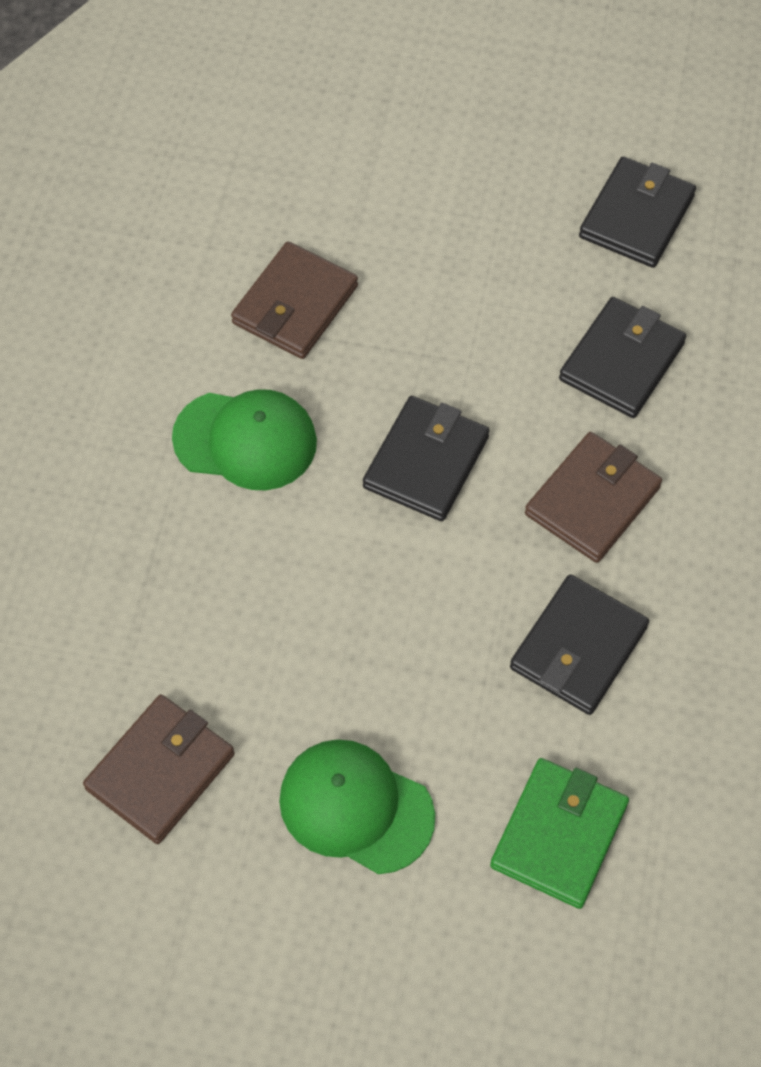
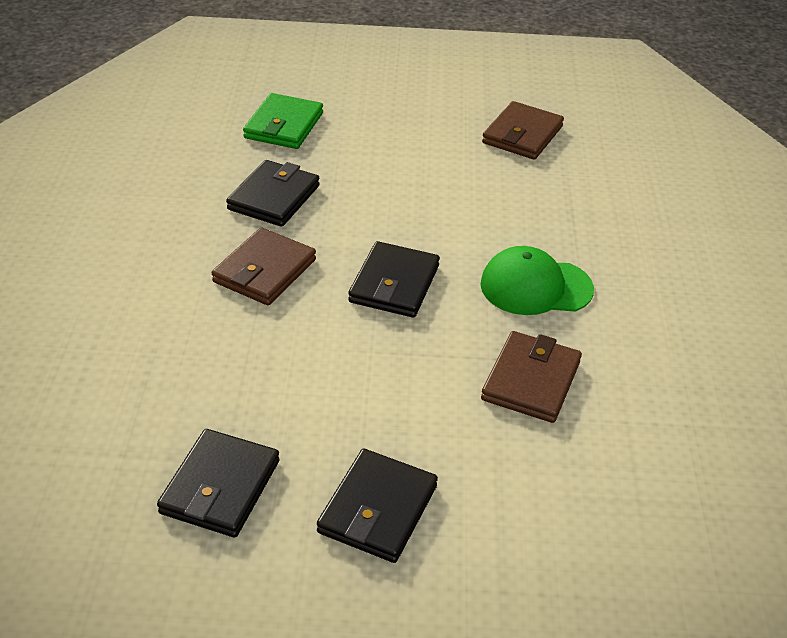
camera: 170 degrees right, 20 degrees down
green cap [279,739,435,874] -> none
black wallet [559,297,686,418] -> black wallet moved to [317,449,438,563]

